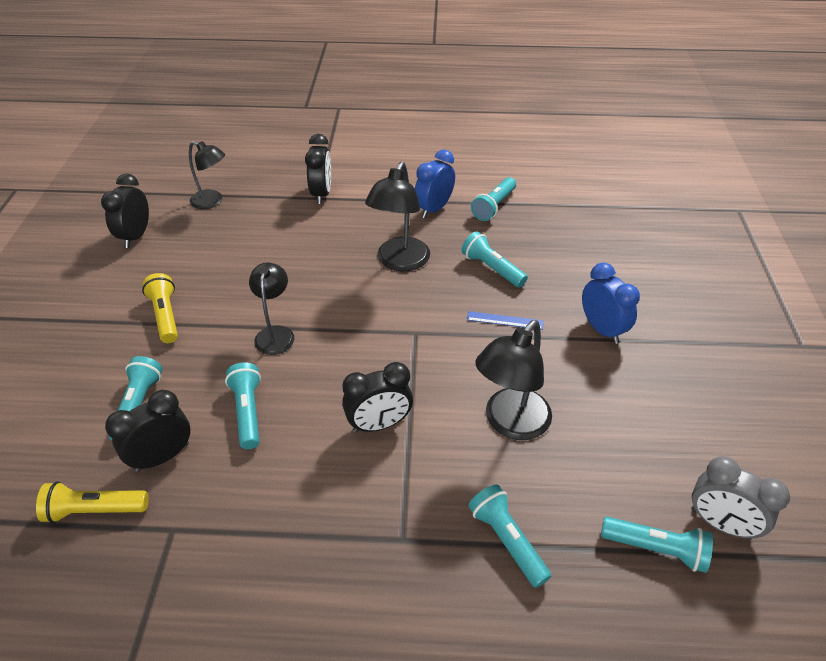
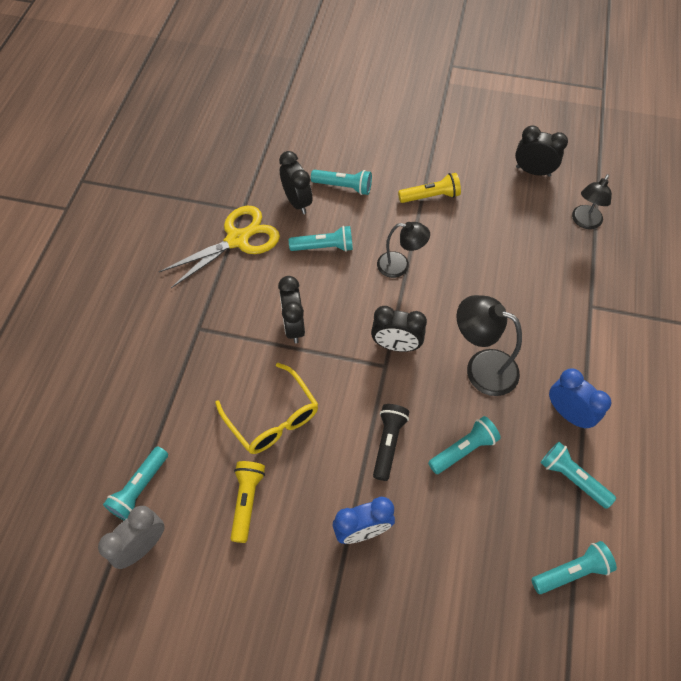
camera: 100 degrees right, 15 degrees up
yellow flashlight [36,481,149,523] -> yellow flashlight moved to [231,461,265,543]
black clock [305,134,331,204] -> black clock moved to [371,306,427,352]
blue ruler [467,311,543,330] -> black flashlight [373,404,409,481]
turquoise flashlight [468,484,551,588] -> turquoise flashlight moved to [531,541,617,594]
black lamp [475,320,552,440] -> yellow glasses [215,363,318,454]
none -> yellow scissors [159,206,280,288]

